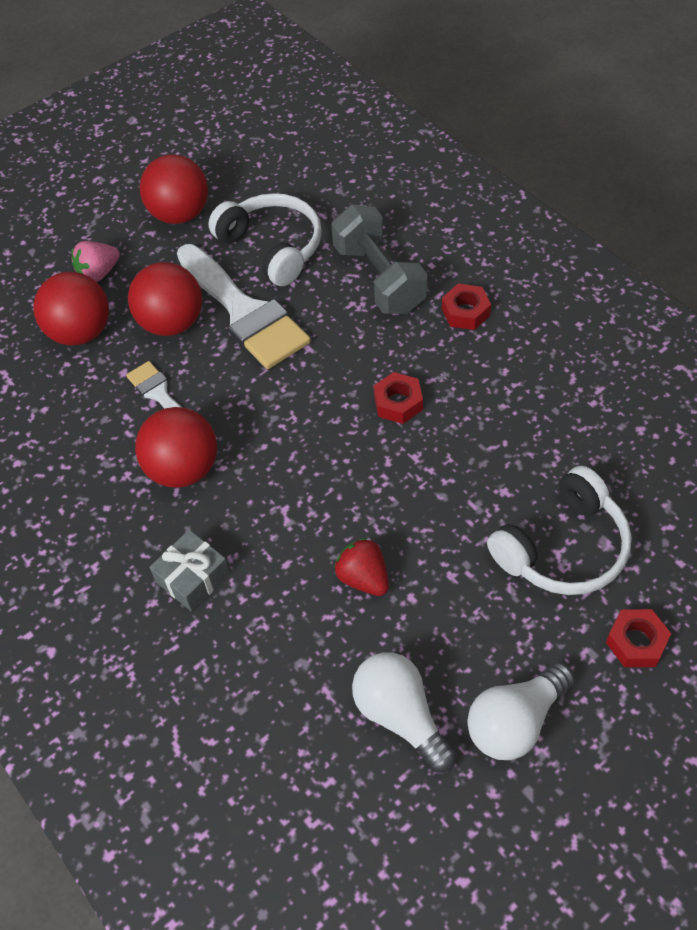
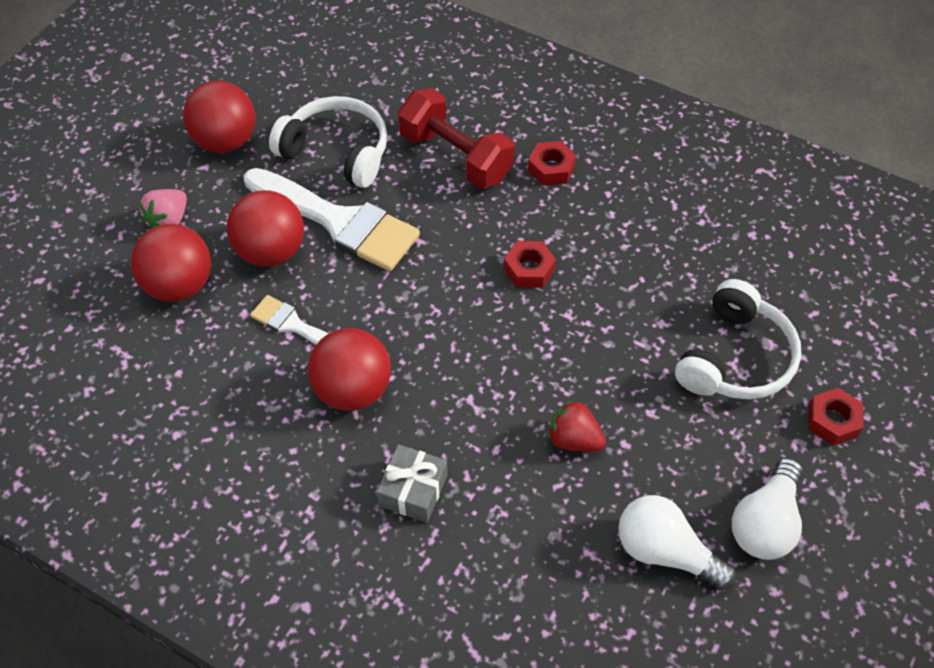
camera: 25 degrees left, 0 degrees up
grey dumbbell [331,205,427,314] -> red dumbbell [398,88,515,189]

